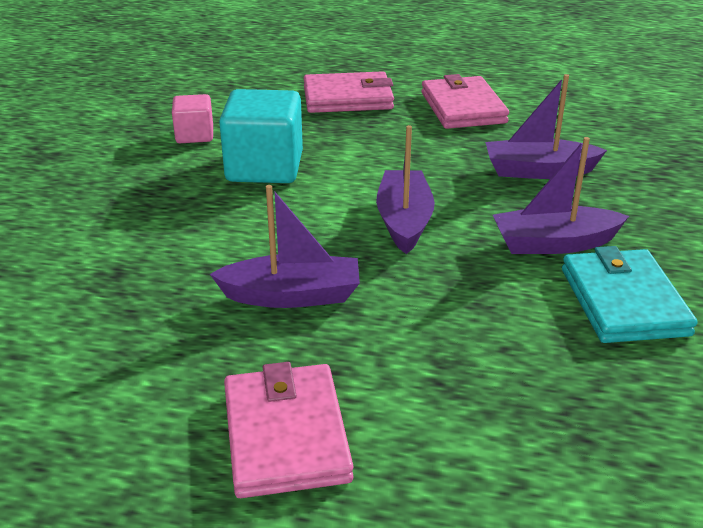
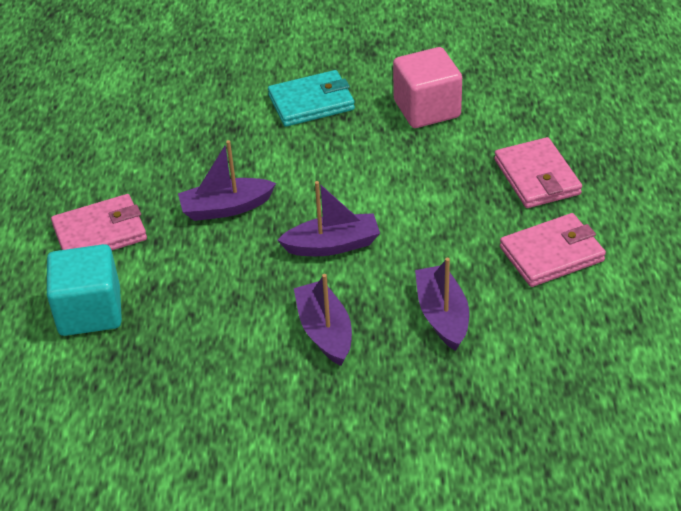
camera: 80 degrees right, 10 degrees up
pink cube [172,94,213,143] -> pink cube [393,47,462,128], size x1.80
purple boat [210,185,360,308] -> purple boat turned 90 degrees clockwise [178,140,276,221]
turquoise cube [219,89,303,183] -> turquoise cube moved to [47,244,122,336]
turquoise wallet [562,246,697,343] -> turquoise wallet moved to [268,70,355,127]

